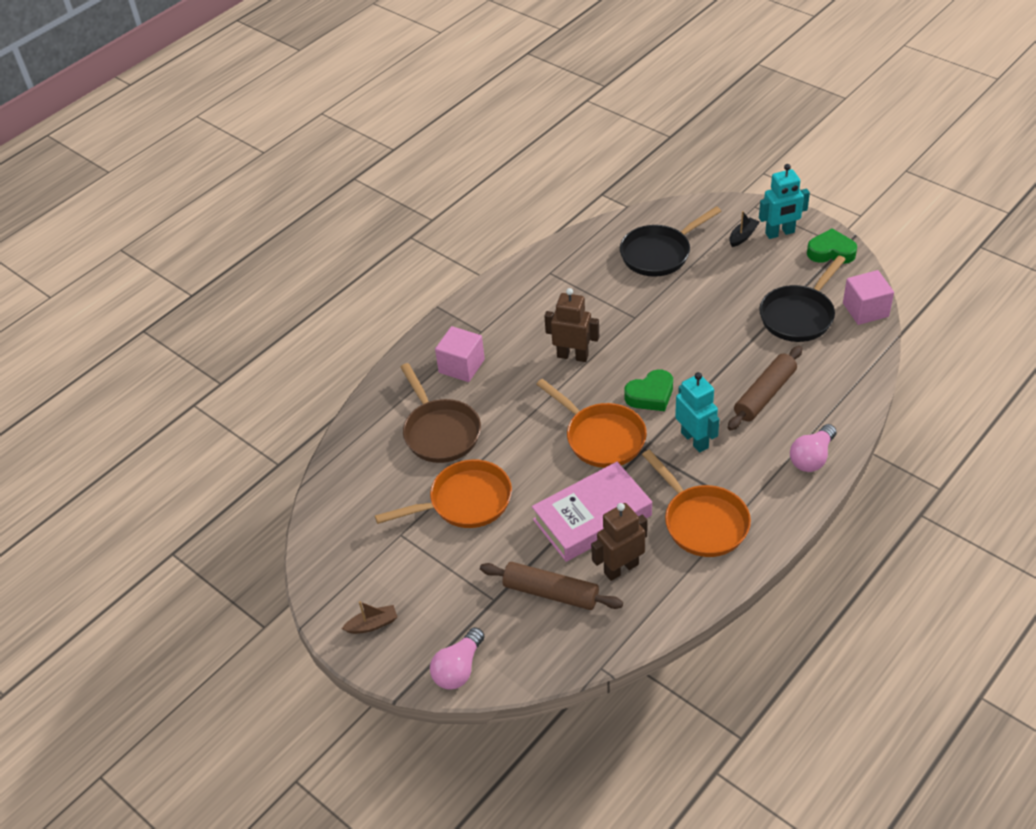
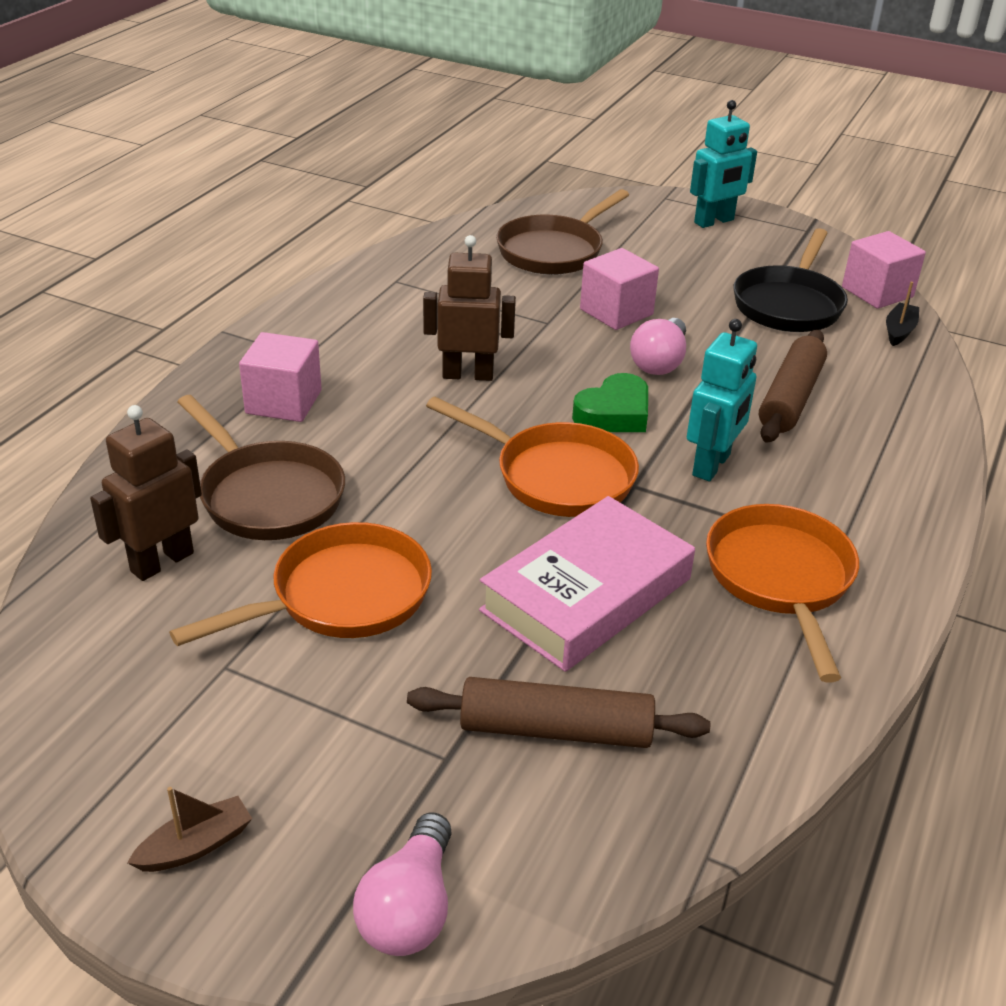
camera: 20 degrees left, 10 degrees down
brown robot [591,503,648,581] -> brown robot moved to [90,405,202,581]
black pan [620,206,721,277] -> brown pan [496,189,629,275]
orange pan [642,449,751,557] -> orange pan turned 135 degrees counterclockwise [706,504,859,682]
turquoise robot [675,372,719,453] -> turquoise robot turned 75 degrees clockwise [687,319,757,481]
black boat [729,211,760,247] -> black boat moved to [886,282,919,346]
pink light bulb [790,424,837,472] -> pink light bulb moved to [630,318,686,375]
green heart [807,228,857,264] -> none
none -> pink cube [580,248,659,330]

